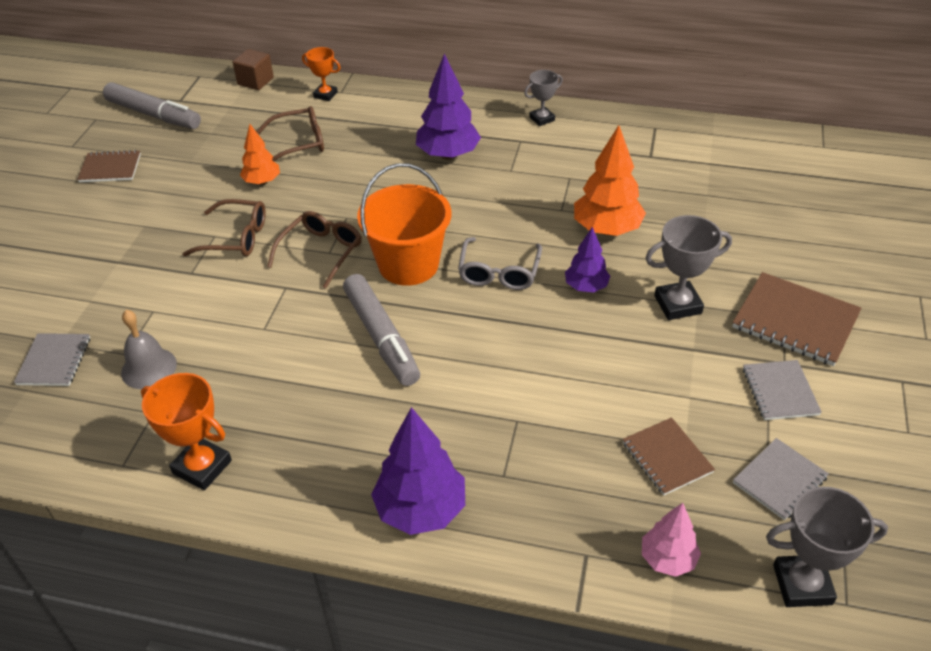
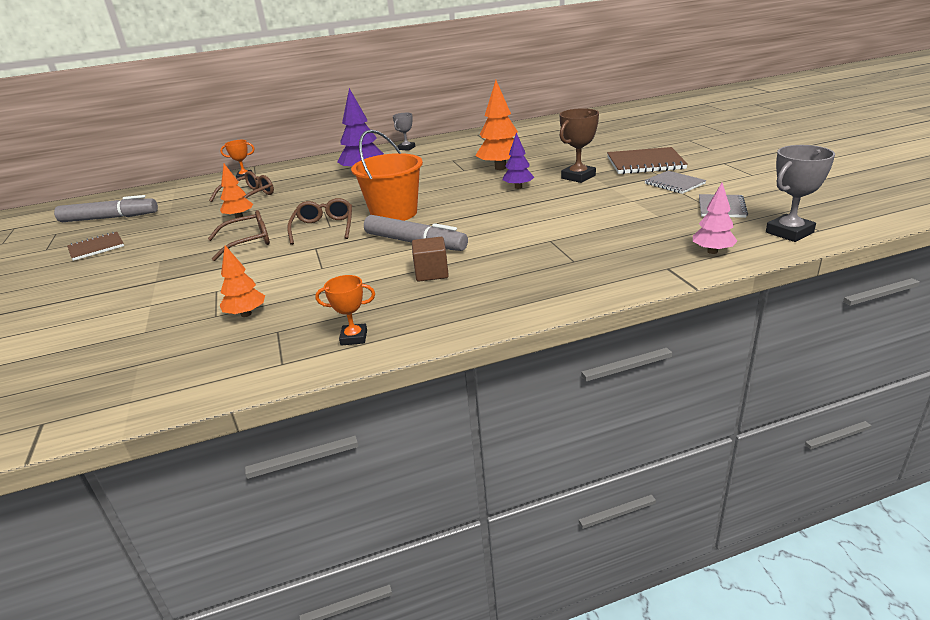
camera: 30 degrees left, 15 degrees down
grey notebook [14,333,90,386] -> none
grey bell [121,310,177,389] -> orange tree [220,245,265,317]
orange trophy [141,373,232,490] -> orange trophy [315,275,375,346], size x0.63
brown cube [232,49,274,90] -> brown cube moved to [412,237,449,282]
purple tree [371,407,465,535] -> none
grey glasses [458,237,542,290] -> none
brown notebook [622,417,715,495] -> none
grey trophy [645,215,732,320] -> brown trophy [559,108,599,183]

